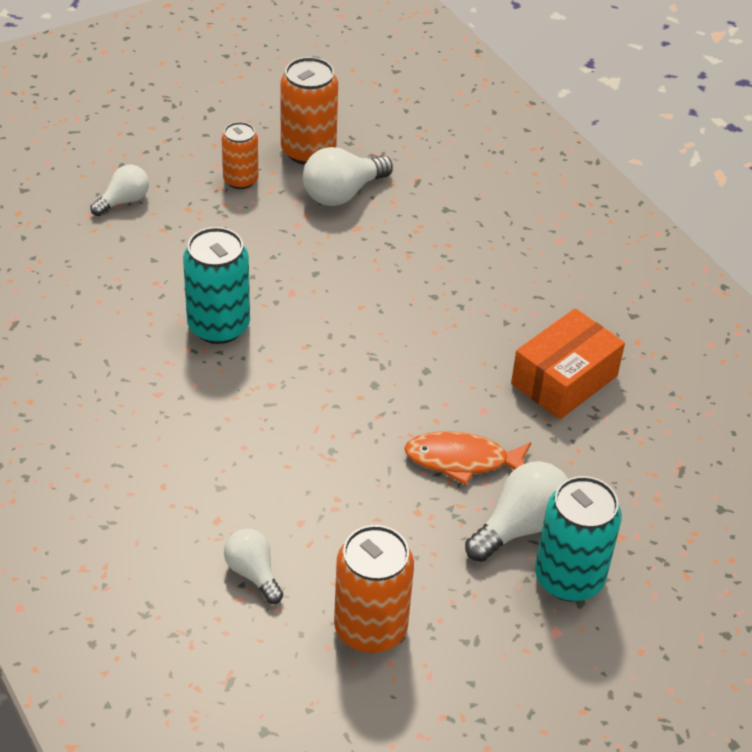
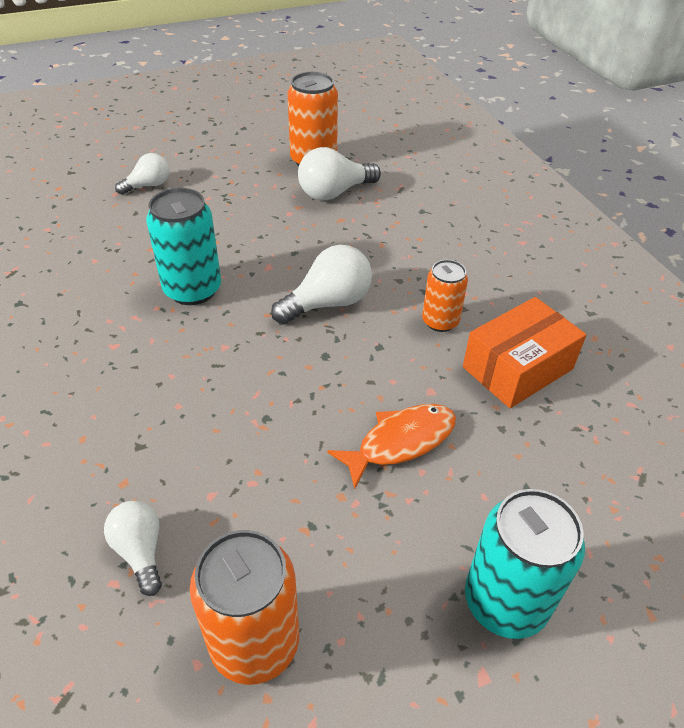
camera: 10 degrees right, 0 degrees up
orange can [222,122,258,189] -> orange can moved to [422,260,468,332]
orange fish [404,431,531,485] -> orange fish turned 135 degrees clockwise [327,404,456,489]
white light bulb [465,461,568,562] -> white light bulb moved to [271,245,372,324]

